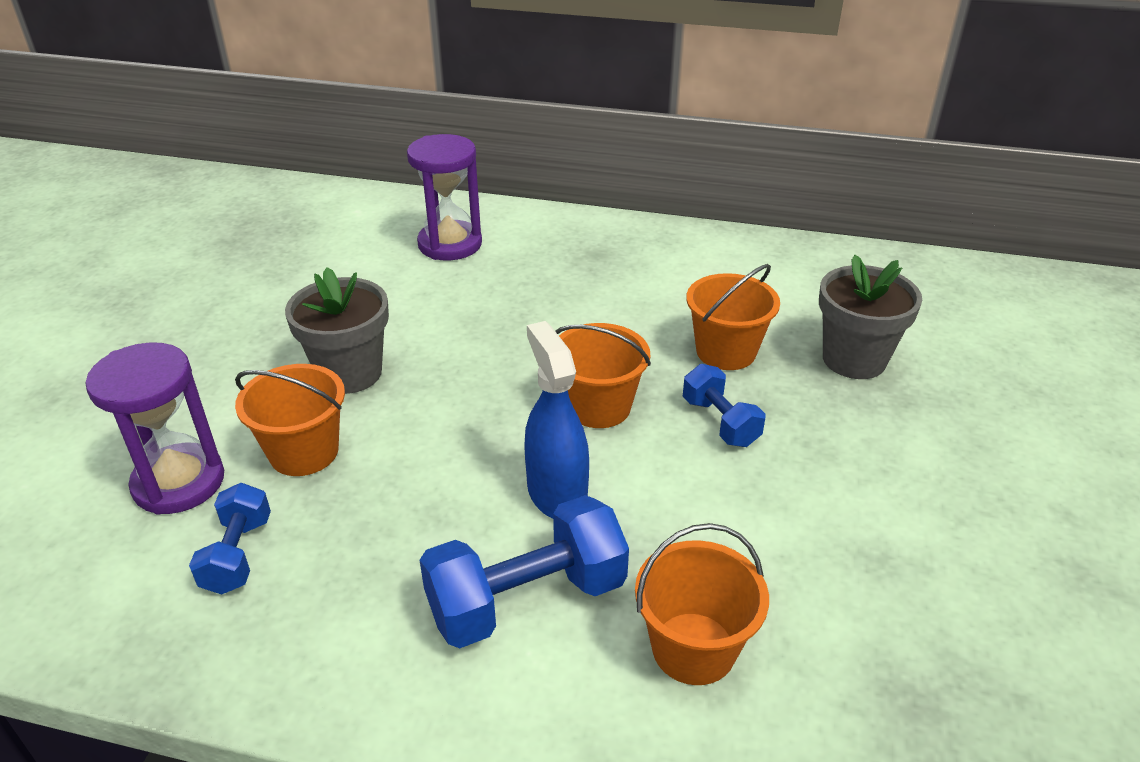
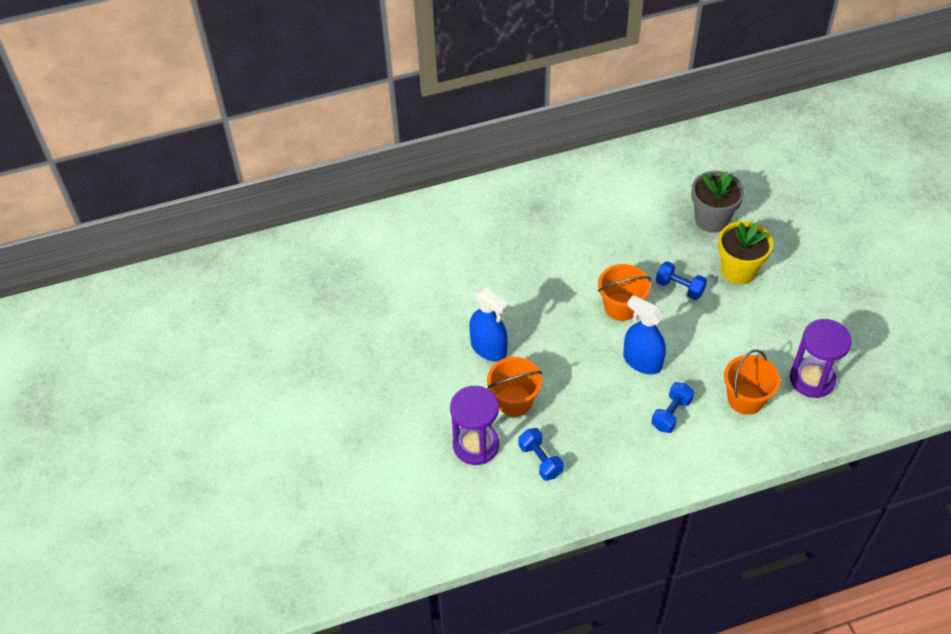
camera: 30 degrees left, 15 degrees up
grey flower pot [285,267,389,394] -> blue spray bottle [469,287,509,362]
purple hourglass [407,134,482,261] -> purple hourglass moved to [790,319,852,398]
blue dumbbell [420,495,629,648] -> blue dumbbell [651,382,694,433], size x0.58
orange bucket [686,264,780,370] -> none
none -> yellow flower pot [718,221,773,284]

